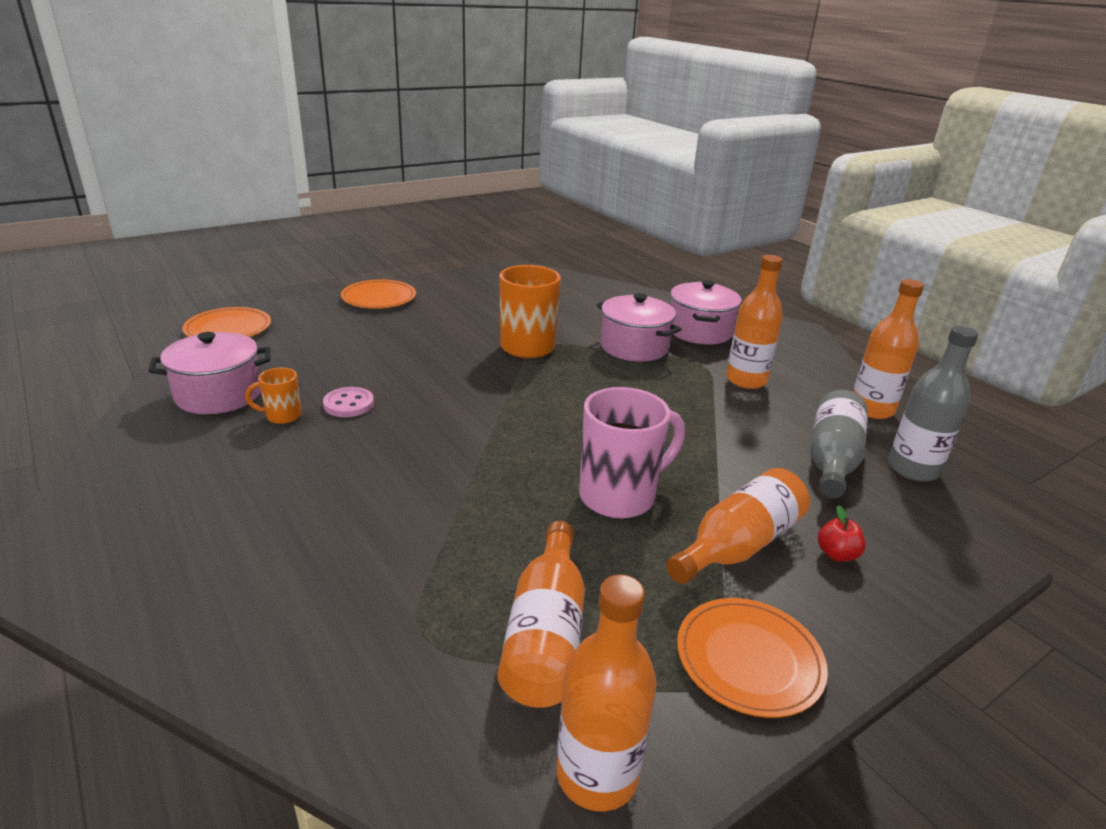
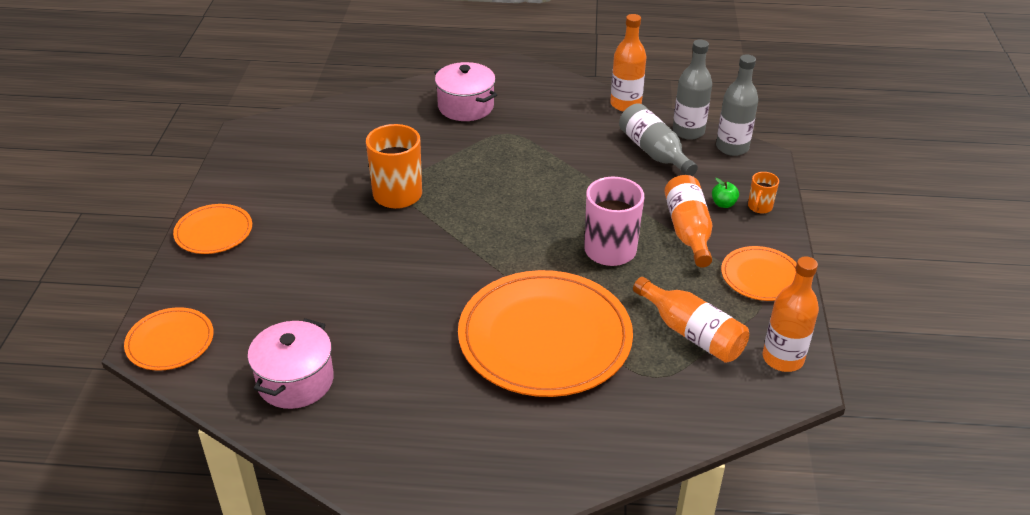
camera: 50 degrees left, 10 degrees up
orange mug [245,368,301,424] -> orange mug moved to [748,172,779,214]
pink button [323,387,374,417] -> none
pink pot [597,293,681,362] -> none
orange bottle [726,255,783,389] -> none
red apple [818,505,866,562] -> green apple [712,178,739,208]
none -> orange plate [458,270,633,397]
none -> grey bottle [716,55,758,156]

